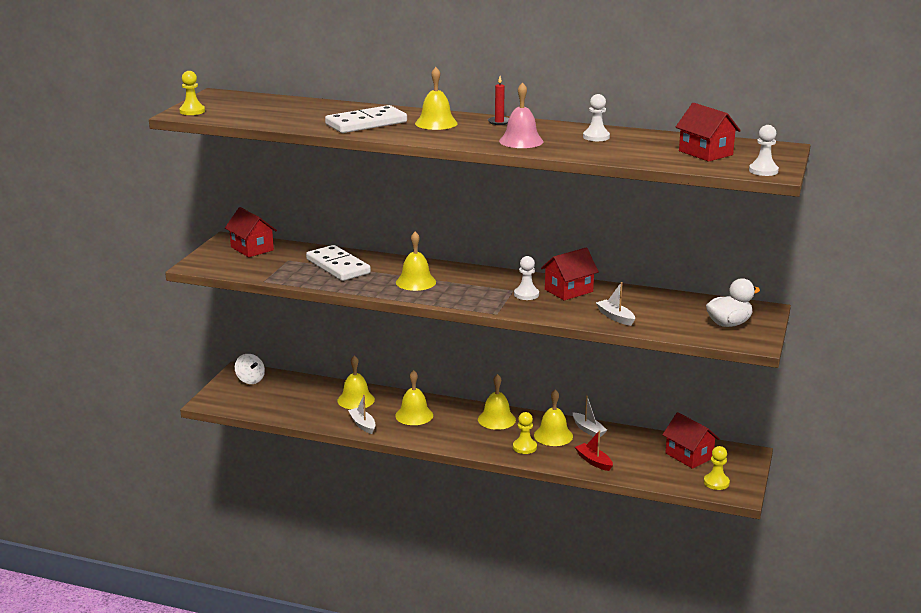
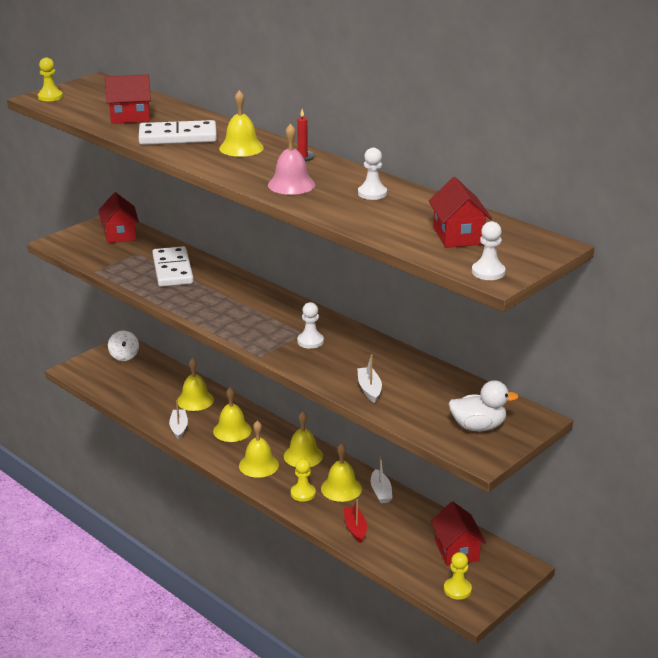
camera: 25 degrees right, 5 degrees up
yellow bell [396,232,436,291] -> yellow bell moved to [239,421,279,478]
red house [541,248,599,300] -> red house moved to [105,74,151,124]

